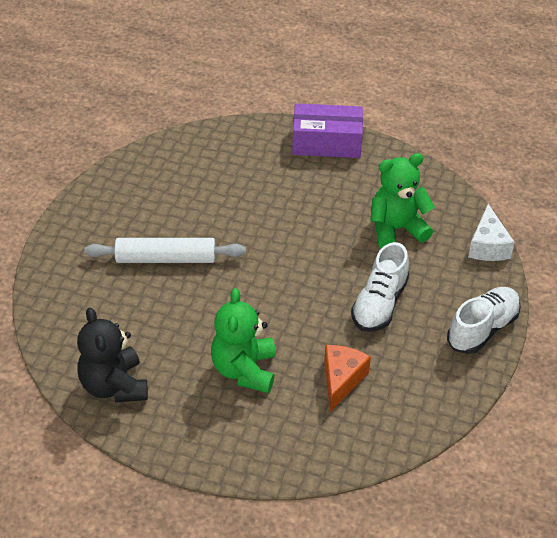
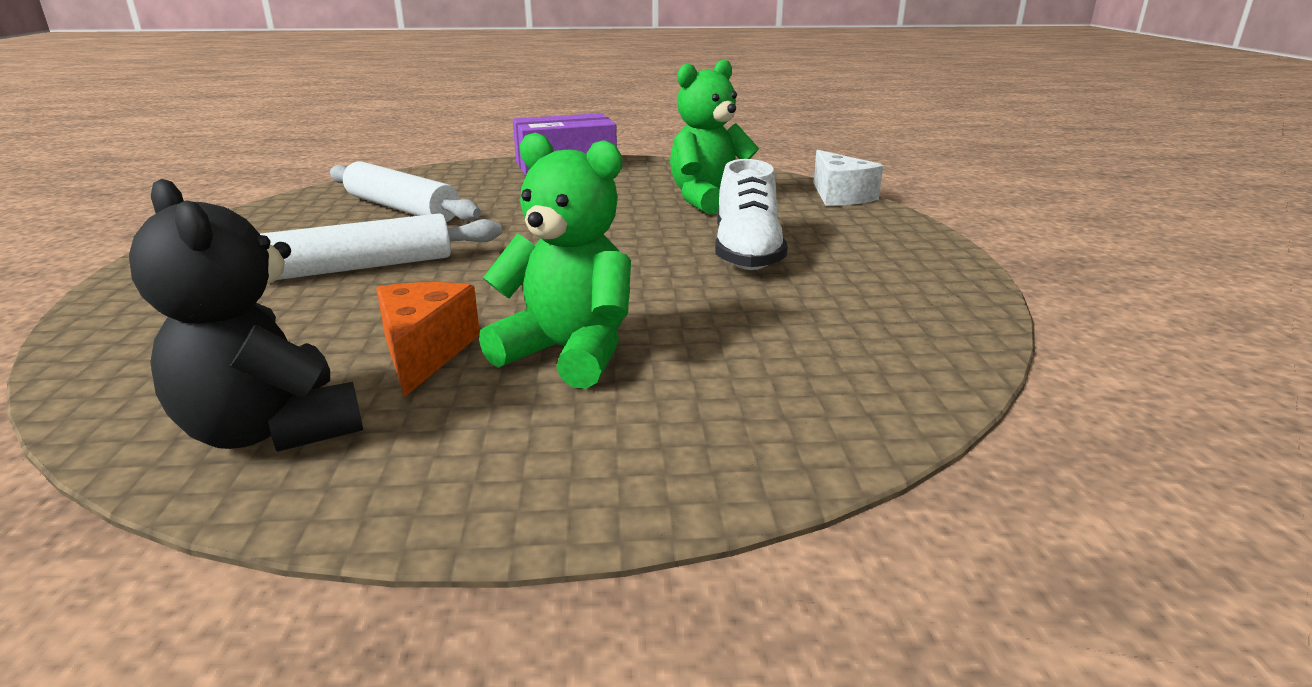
camera: 20 degrees left, 20 degrees down
green teddy bear [211,288,276,393] -> green teddy bear turned 135 degrees clockwise [479,132,631,389]
orange cheese [324,345,371,412] -> orange cheese moved to [376,282,480,397]
white shoe [447,287,521,354] -> none
none -> white rolling pin [330,161,481,222]

